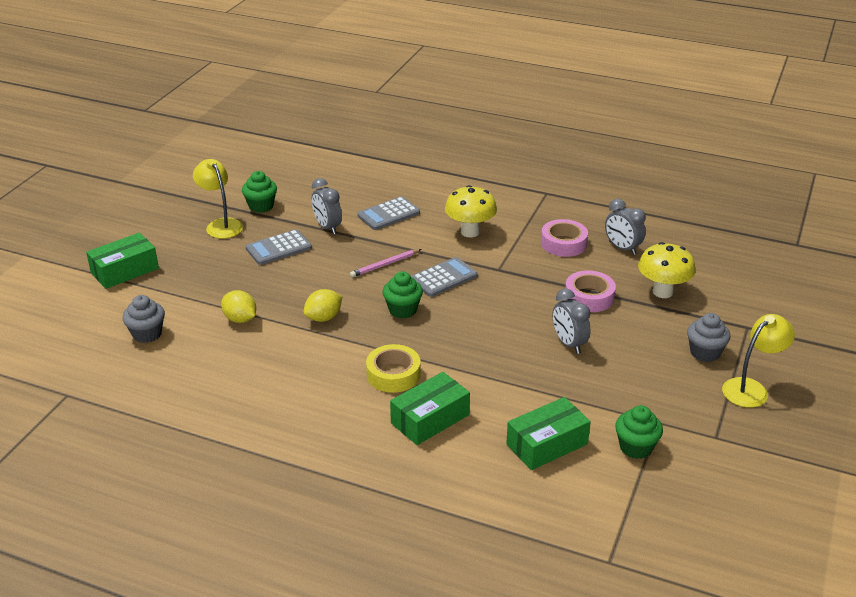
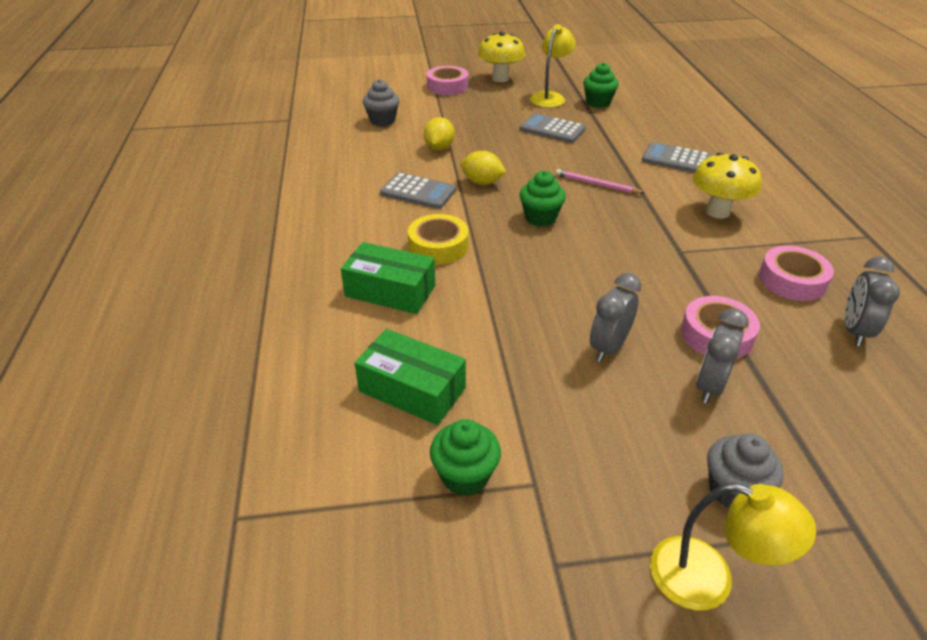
camera: 60 degrees right, 5 degrees up
green box [86,232,159,289] -> pink tape [427,66,468,95]
grey clock [312,178,342,234] -> grey clock moved to [696,308,749,404]
grey calculator [411,257,478,297] -> grey calculator moved to [380,172,456,209]
yellow mushroom [638,242,696,298] -> yellow mushroom moved to [478,32,525,82]

